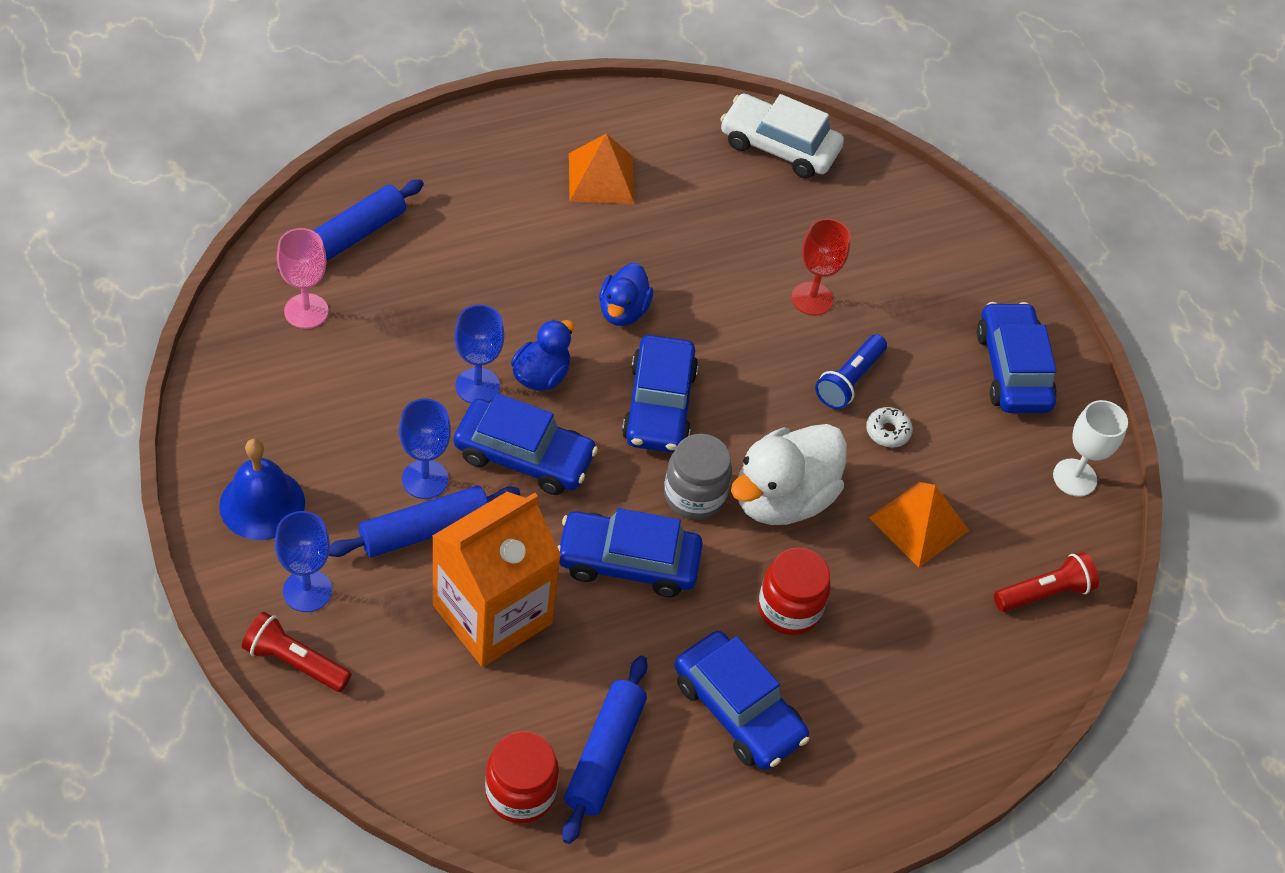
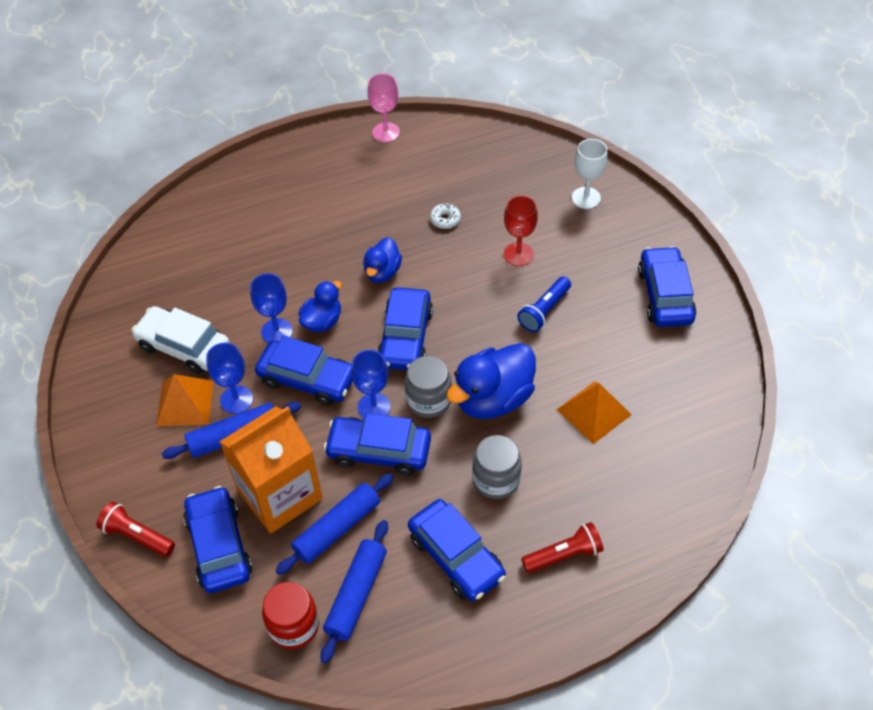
camera: 10 degrees right, 0 degrees up
blue bell [219,439,305,540] -> none
blue goblet [275,511,332,612] -> blue goblet moved to [351,350,391,418]
pink goblet [277,228,328,329] -> pink goblet moved to [368,73,400,142]
blue rolling pin [278,179,424,272] -> blue rolling pin moved to [275,473,394,575]
orange pyramid [569,133,634,204] -> orange pyramid moved to [156,374,213,426]
white car [720,94,844,178] -> white car moved to [131,306,230,374]
white duck [731,424,847,525] -> blue duck [446,343,536,419]
red jar [758,548,831,635] -> grey jar [472,435,522,499]
white donut [866,407,913,448] -> white donut moved to [430,204,461,229]
red flashlight [994,552,1099,612] -> red flashlight moved to [521,522,604,573]
white goblet [1053,400,1128,497] -> white goblet moved to [572,139,608,209]
none -> blue car [183,486,252,593]

